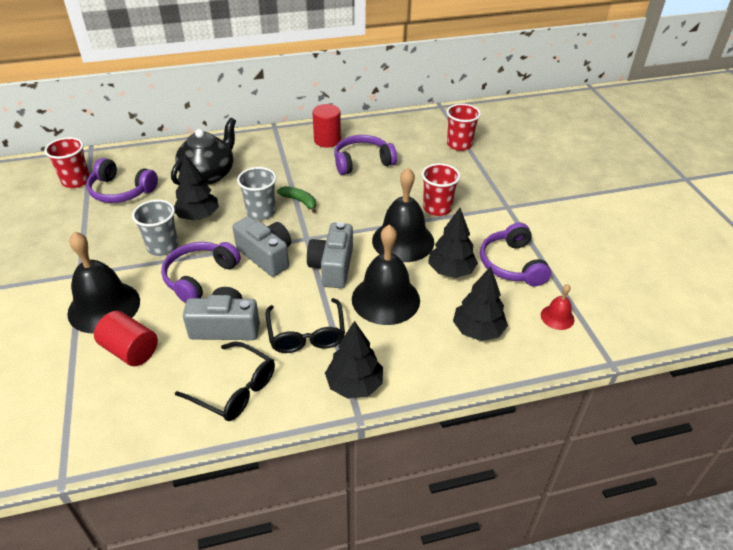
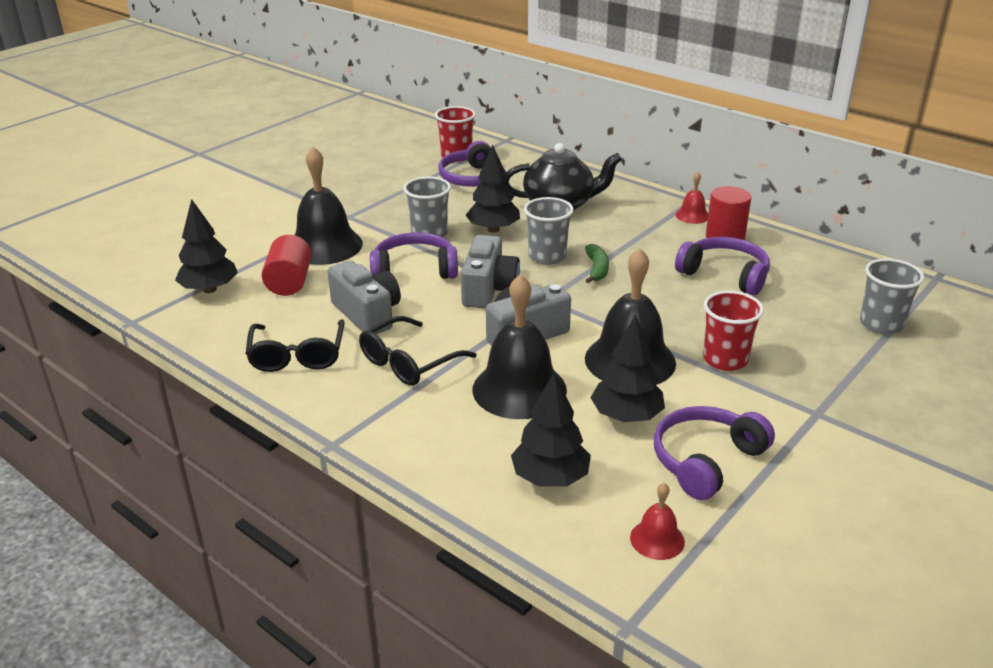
camera: 55 degrees right, 10 degrees down
black tree [325,321,383,399] -> black tree moved to [175,199,238,293]
red cup [447,104,481,151] -> grey cup [860,258,924,334]
none -> red bell [676,172,708,224]

